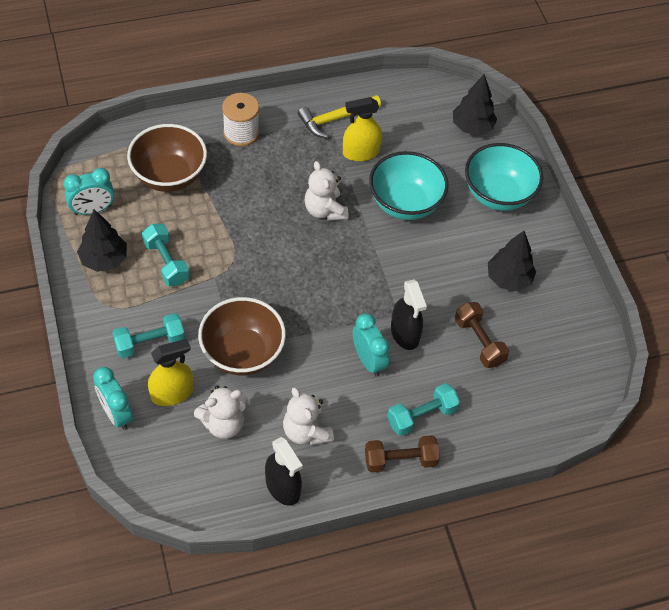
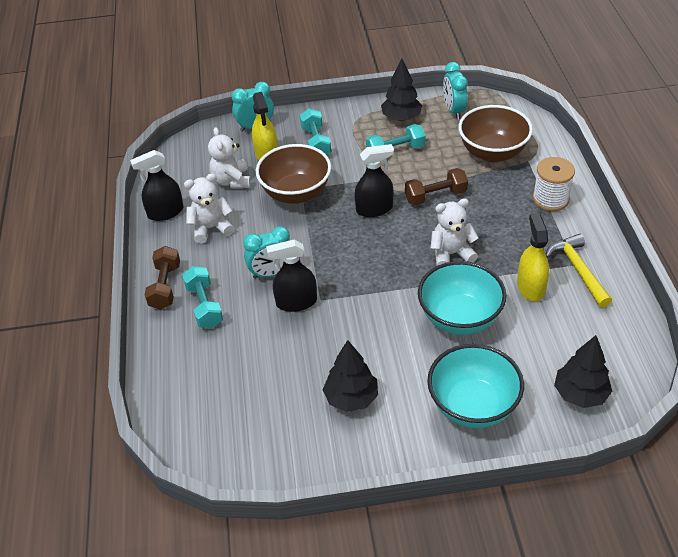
camera: 105 degrees right, 10 degrees down
brown dumbbell [455,302,509,368] -> brown dumbbell moved to [405,168,468,205]
none -> black spray bottle [354,144,394,217]

